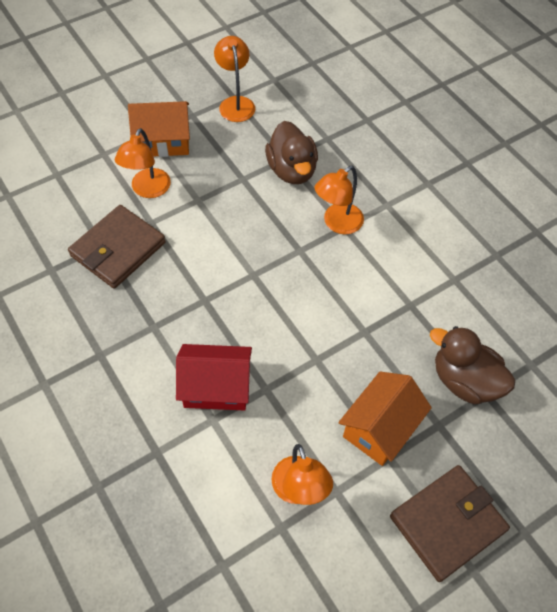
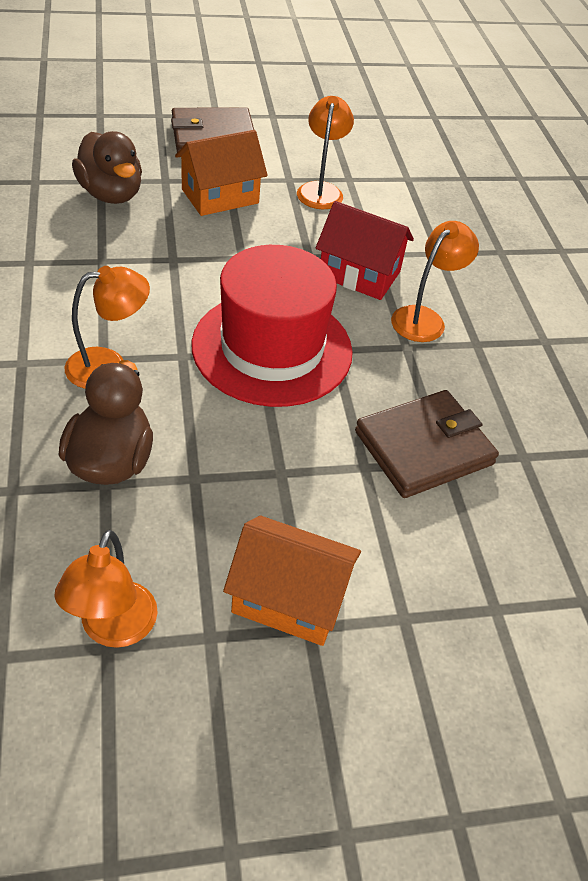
camera: 160 degrees left, 10 degrees down
orange lamp [115,128,171,198] -> orange lamp moved to [391,221,479,342]
none -> red hat [191,245,353,407]

